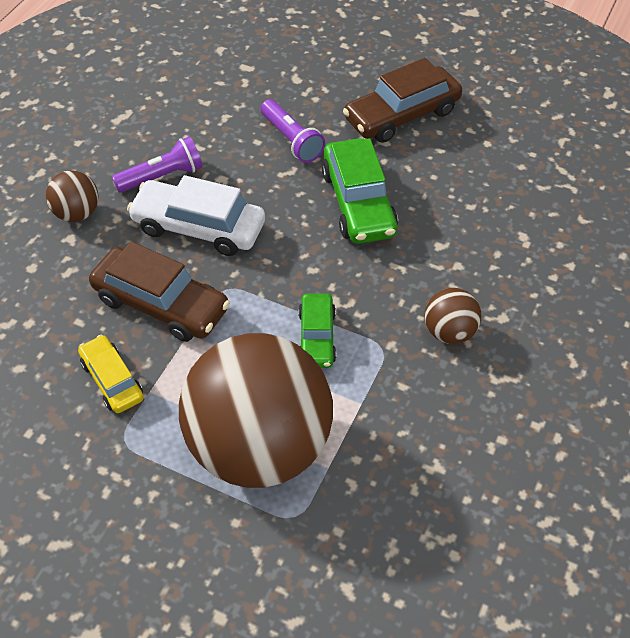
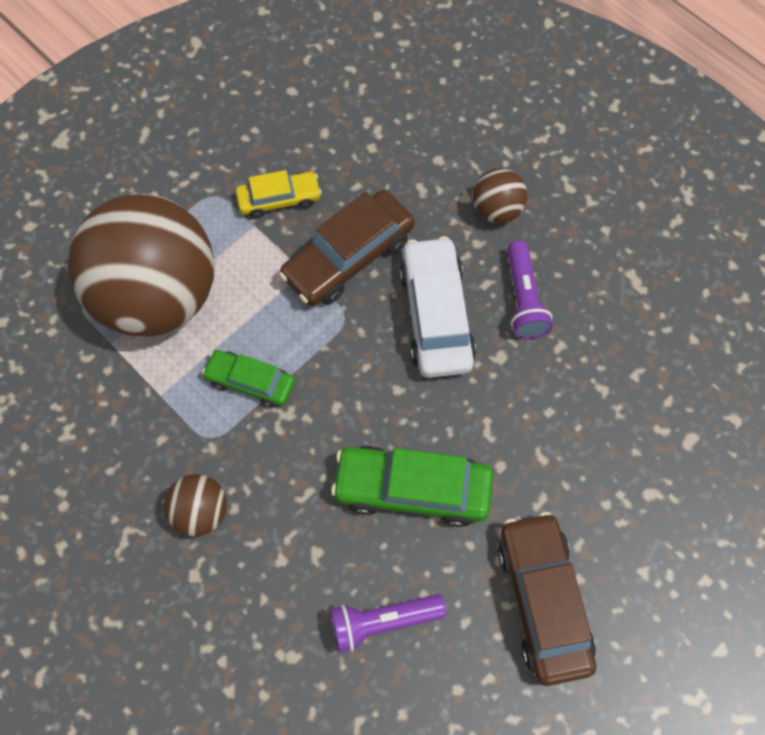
camera: 110 degrees right, 15 degrees up
white car [127,175,265,256] -> white car turned 45 degrees counterclockwise [399,236,476,378]
purple flashlight [261,99,325,163] -> purple flashlight moved to [330,594,446,653]

